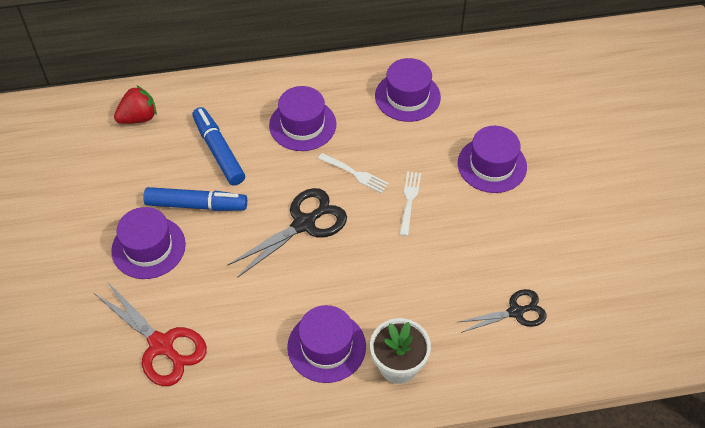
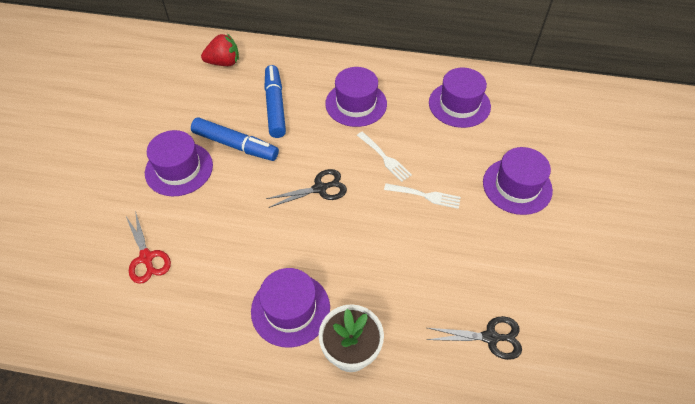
camera: 20 degrees right, 0 degrees up
red scissors [94,282,207,386] -> red scissors [126,211,171,284], size x0.65
black scissors [228,188,347,277] -> black scissors [266,169,347,208], size x0.65
white fork [399,171,421,236] -> white fork turned 75 degrees clockwise [384,183,461,209]

